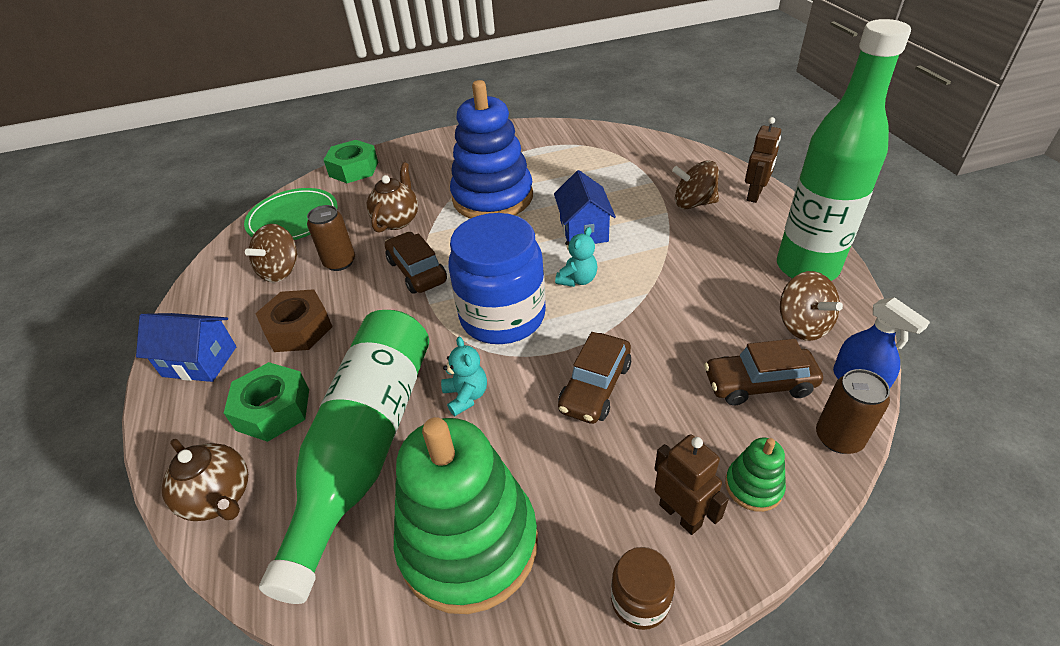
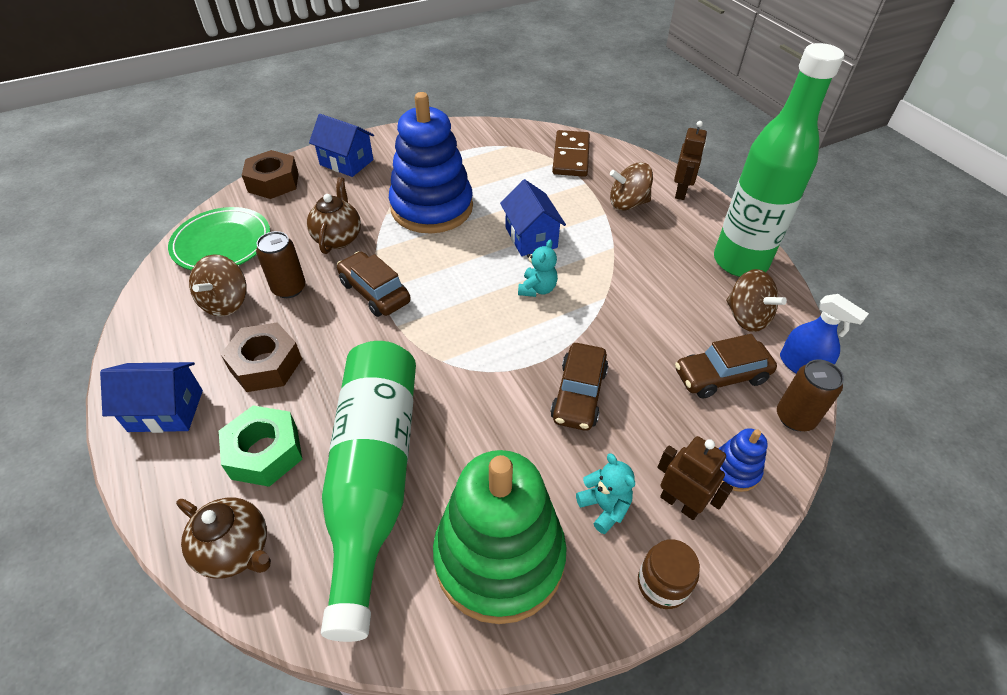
camera: 15 degrees left, 5 degrees up
green nut [324,140,378,183] -> brown nut [242,150,299,199]
turquoise teddy bear [441,337,487,416] -> turquoise teddy bear moved to [576,453,635,534]
blue jar [449,213,546,344] -> none
green stacking toy [725,438,786,512] -> blue stacking toy [718,428,768,492]
none -> blue house [309,114,374,177]
none -> brown domino [552,130,590,177]

